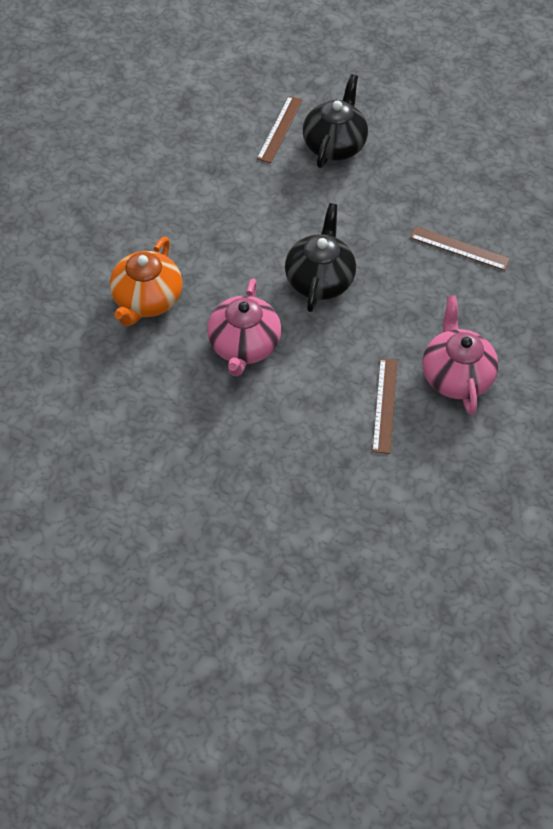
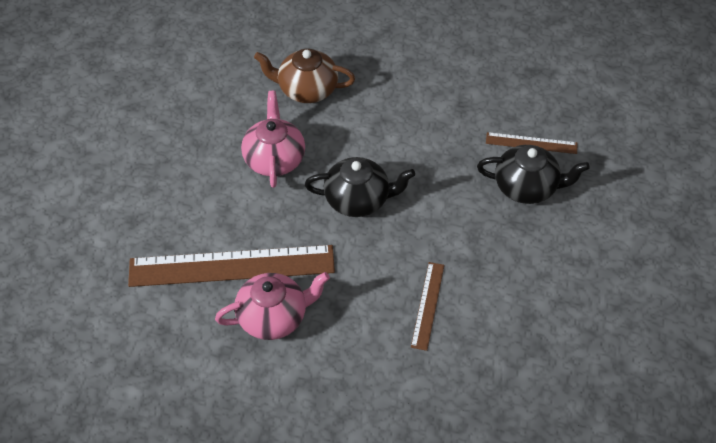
camera: 80 degrees right, 5 degrees down
orange teapot [110,237,182,327] -> brown teapot [254,49,355,103]
pink teapot [207,278,281,376] -> pink teapot turned 90 degrees clockwise [241,91,305,188]
brown ruler [372,358,398,454] -> brown ruler [128,245,335,287], size x2.06

